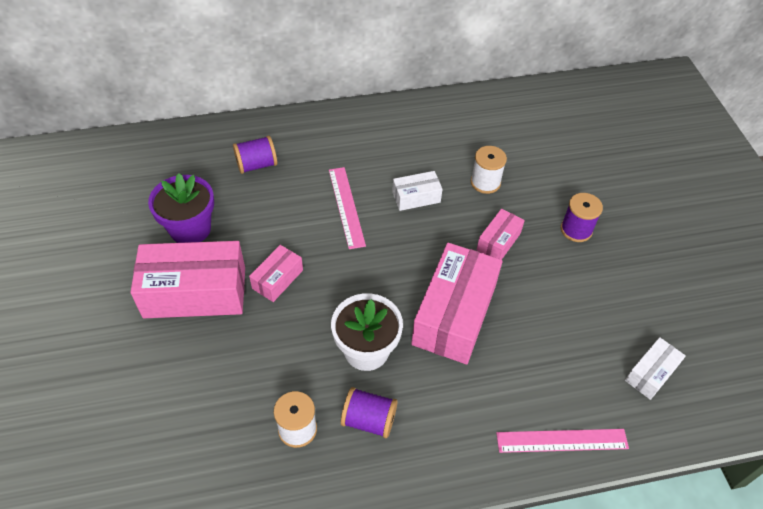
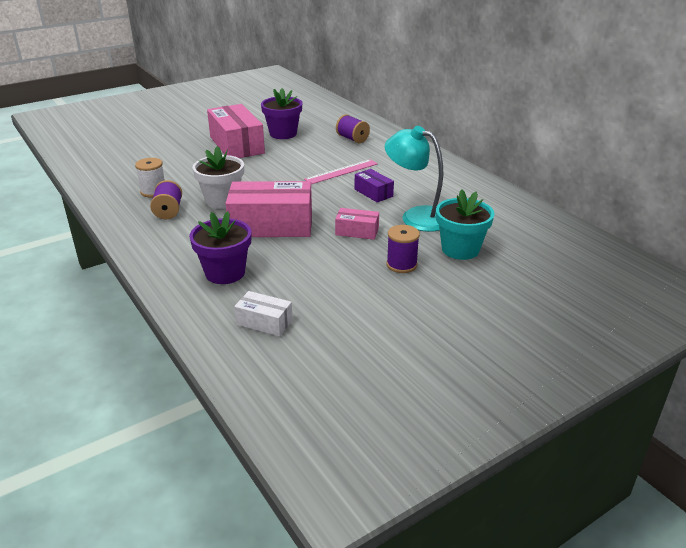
camera: 70 degrees right, 20 degrees down
pink box [249,245,303,302] -> none
white box [392,171,443,211] -> purple box [355,169,394,203]
white spool [471,146,507,194] -> turquoise lamp [385,126,444,232]
pink ruler [496,429,629,453] -> none
none -> purple flower pot [189,211,251,284]
none -> turquoise flower pot [436,189,495,260]

